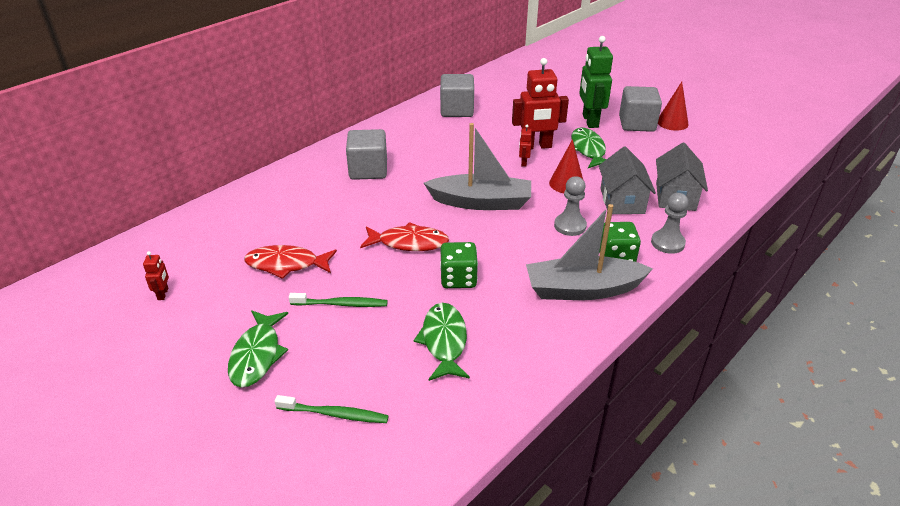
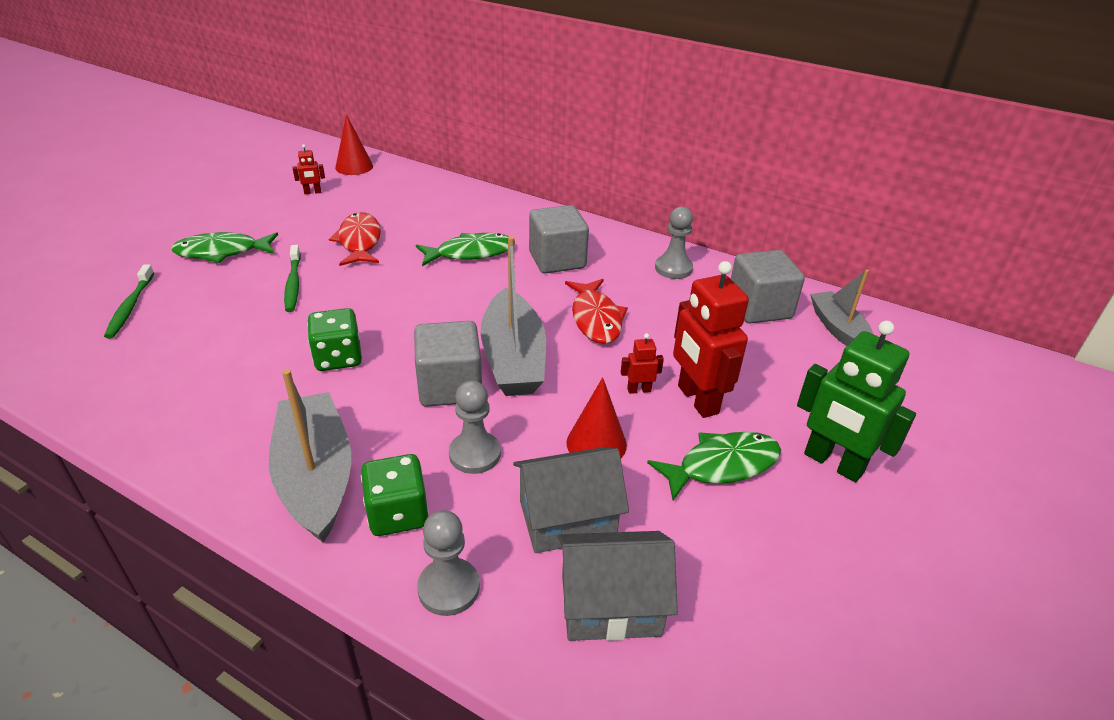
camera: 75 degrees right, 0 degrees up
red fish [360,222,449,251] -> red fish moved to [565,279,628,344]
green fish [414,303,470,381] -> green fish moved to [416,233,515,266]
green robot [579,36,613,128] -> green robot turned 120 degrees counterclockwise [797,321,916,482]
grey cube [619,86,662,132] -> grey cube moved to [414,321,482,407]
red cone [658,82,689,131] -> red cone moved to [335,114,373,175]
none -> grey pawn [655,207,693,279]
none -> grey boat [810,269,873,346]

